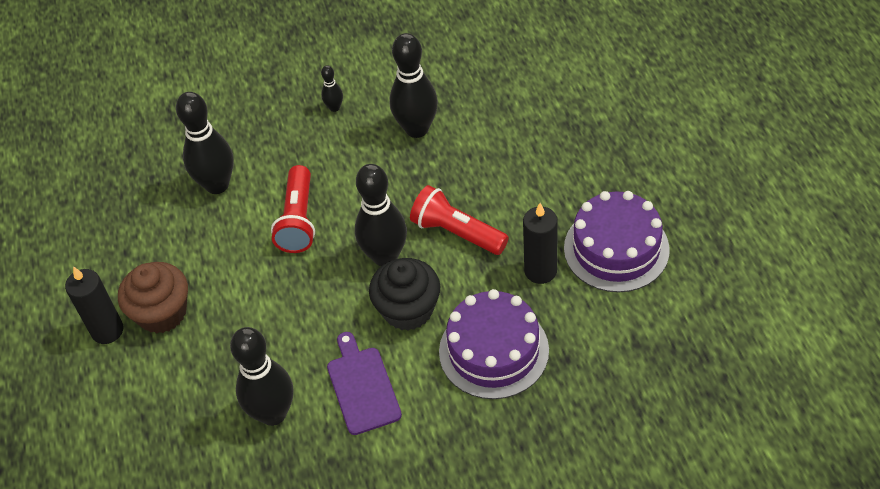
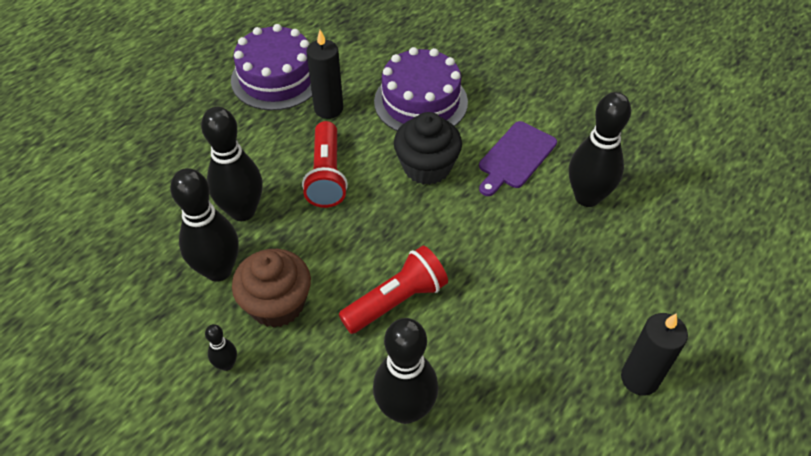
camera: 130 degrees left, 0 degrees up
brown cupcake [118,262,188,334] -> brown cupcake moved to [232,249,311,328]
black bowling pin [355,164,407,266] -> black bowling pin moved to [201,107,263,221]

